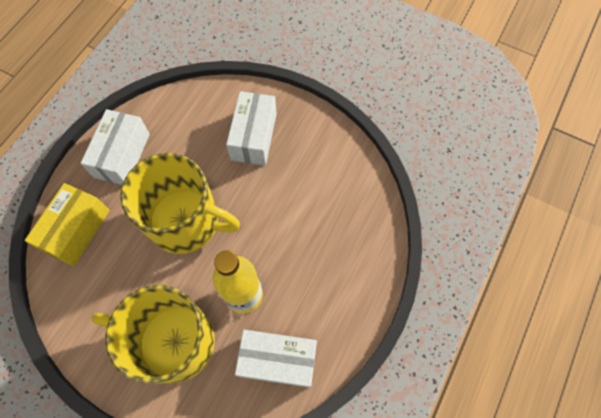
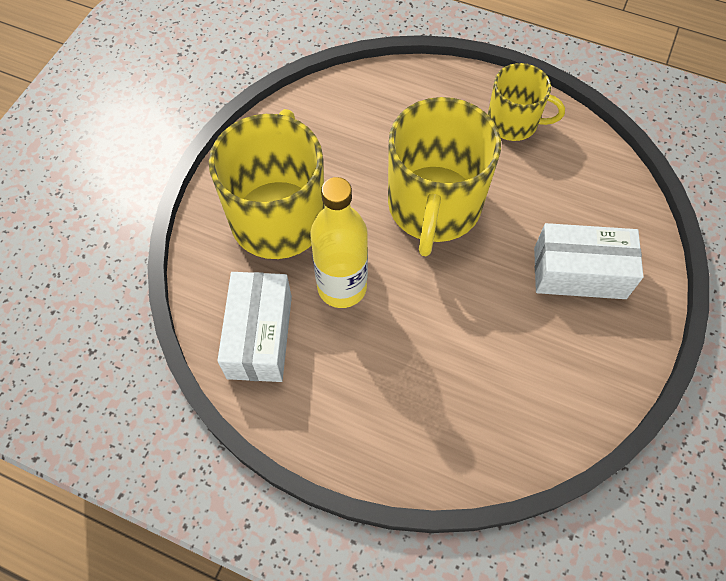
camera: 85 degrees right, 5 degrees down
yellow box [25,183,110,266] -> none
white box [81,109,150,185] -> yellow mug [488,63,565,141]

